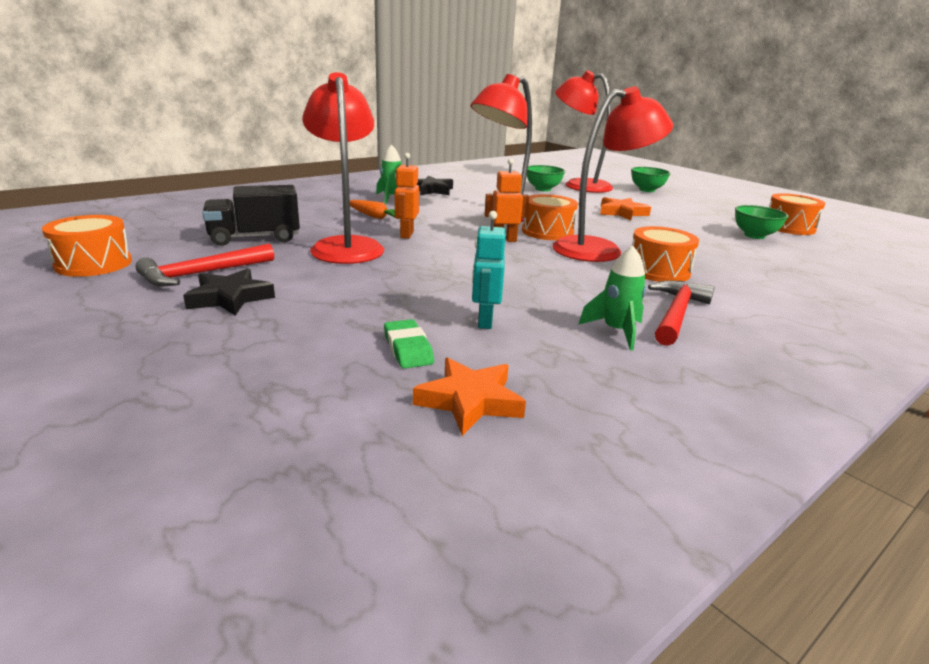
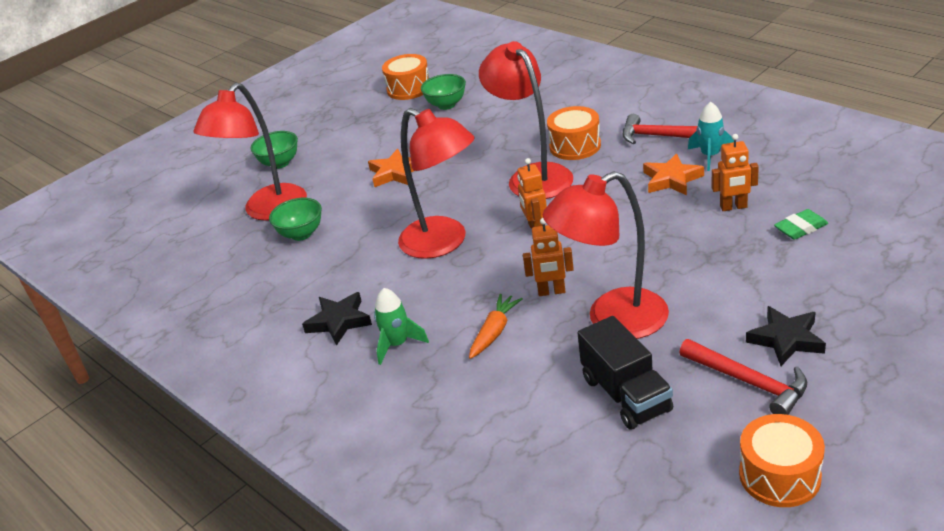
camera: 90 degrees left, 10 degrees up
orange star [413,358,526,436] -> orange star moved to [643,153,704,195]
turquoise robot [472,211,505,329] -> orange robot [712,134,759,211]
orange drum [522,194,578,240] -> none
green rocket [578,246,647,351] -> turquoise rocket [688,102,734,171]

